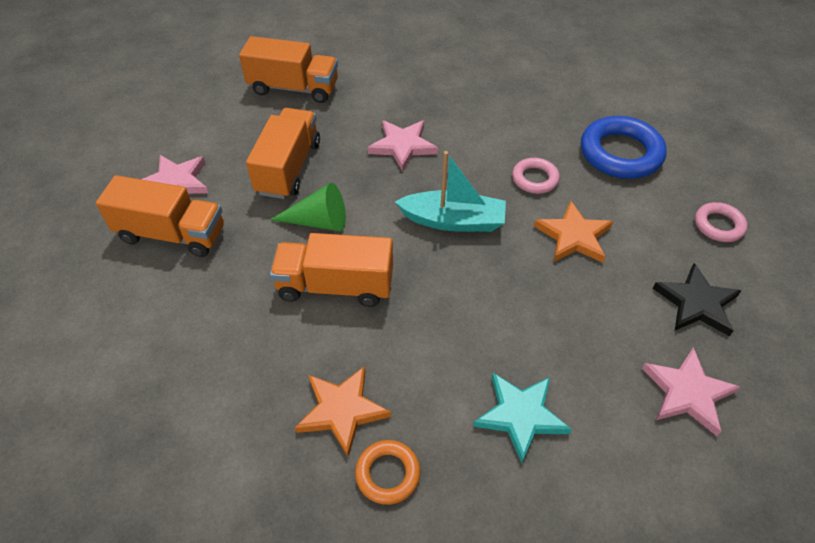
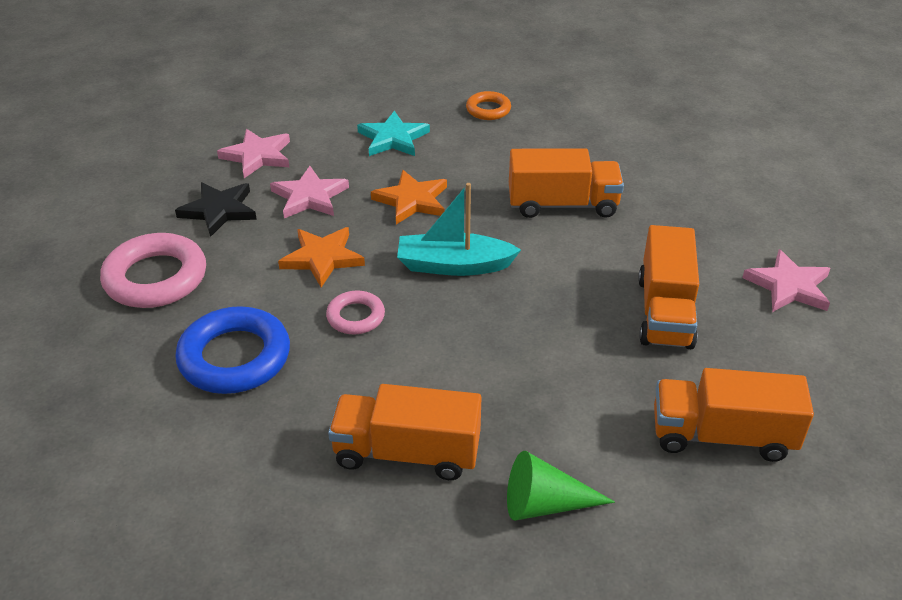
camera: 175 degrees right, 10 degrees down
orange truck [96,175,224,257] -> orange truck moved to [328,384,482,480]
green cone [270,183,346,231] -> green cone moved to [507,451,615,521]
orange star [295,366,391,457] -> orange star moved to [371,170,447,224]
pink star [368,120,438,172] -> pink star moved to [270,166,349,218]
pink ring [695,202,748,242] -> pink ring [100,233,206,308], size x1.84

